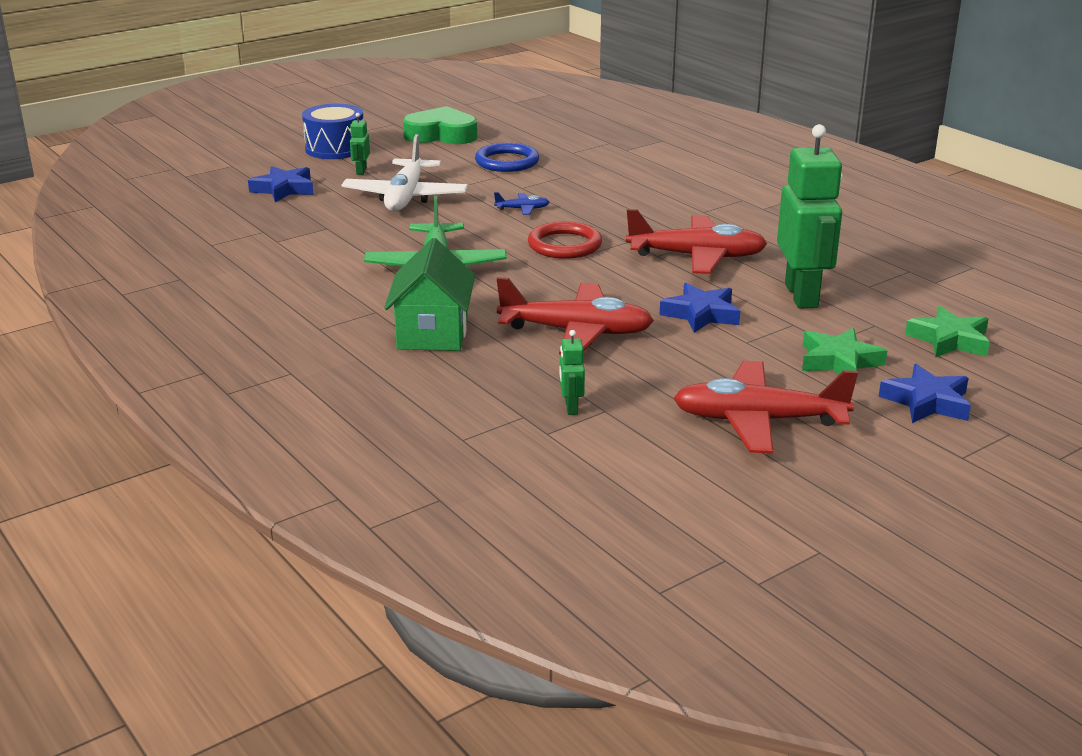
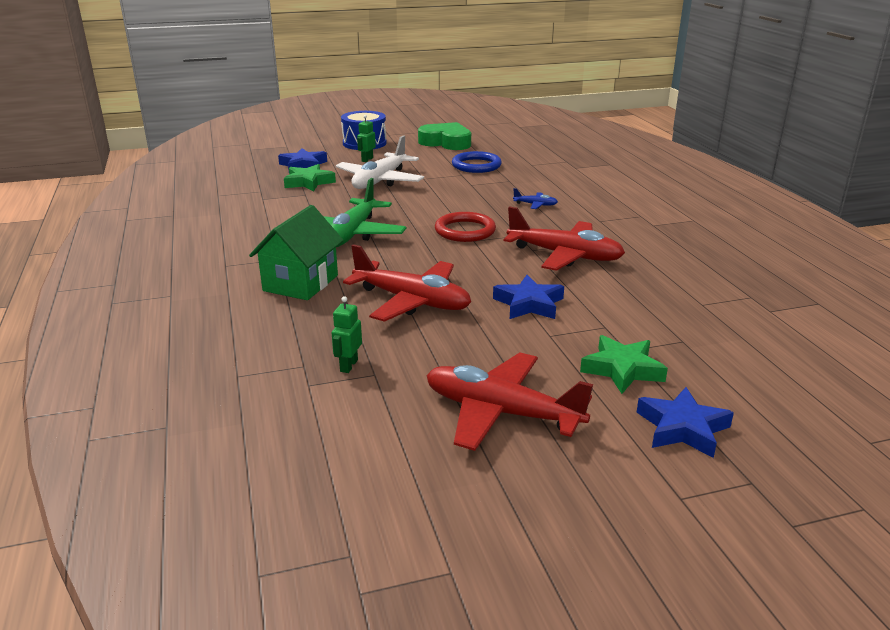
camera: 20 degrees right, 0 degrees up
blue plane [494,192,549,215] -> blue plane moved to [513,188,558,209]
green robot [777,124,842,308] -> none
green star [905,306,990,358] -> green star moved to [284,164,336,191]

